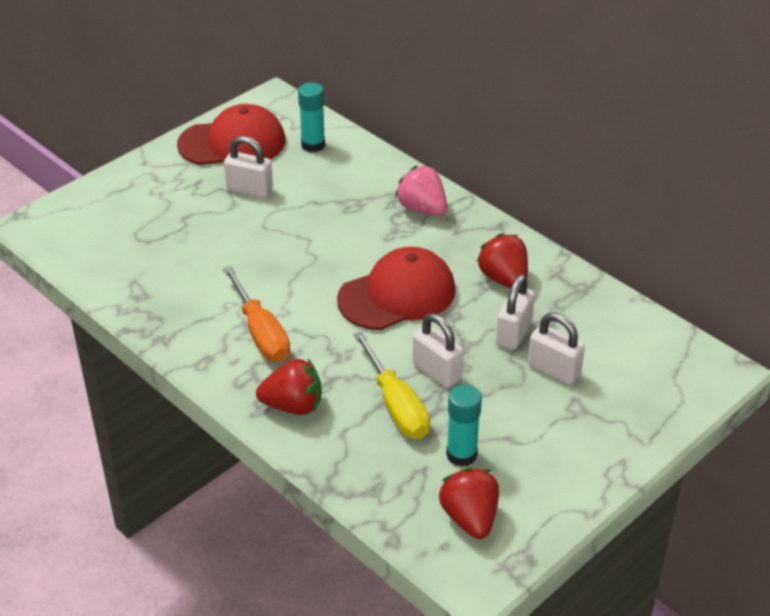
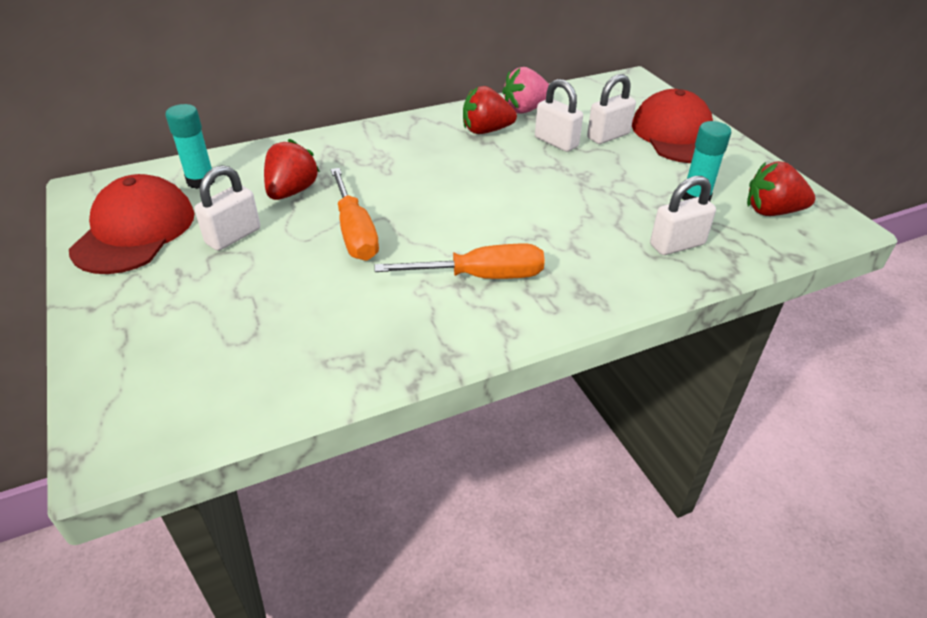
camera: 70 degrees left, 0 degrees up
red strawberry [256,359,322,415] -> red strawberry moved to [264,139,320,200]
red cap [337,247,456,330] -> red cap moved to [632,89,713,163]
yellow screwdriver [353,331,430,439] -> none
pink strawberry [395,165,447,216] -> pink strawberry moved to [502,67,549,114]
white padlock [412,313,464,388] -> white padlock moved to [650,176,716,255]
none -> orange screwdriver [330,168,379,261]

